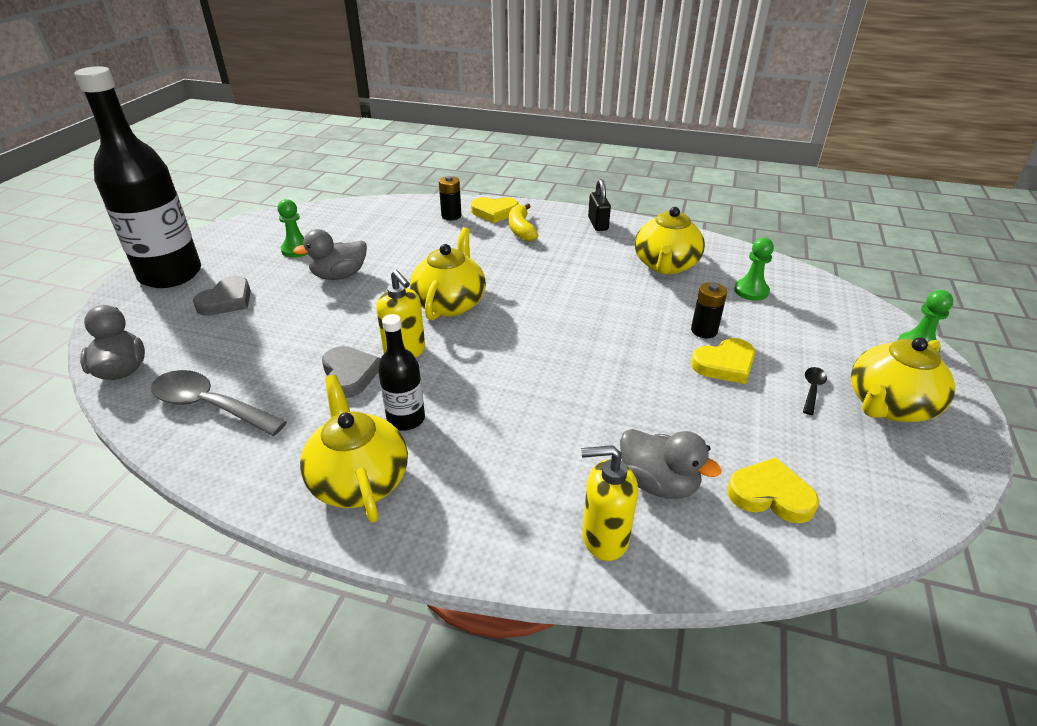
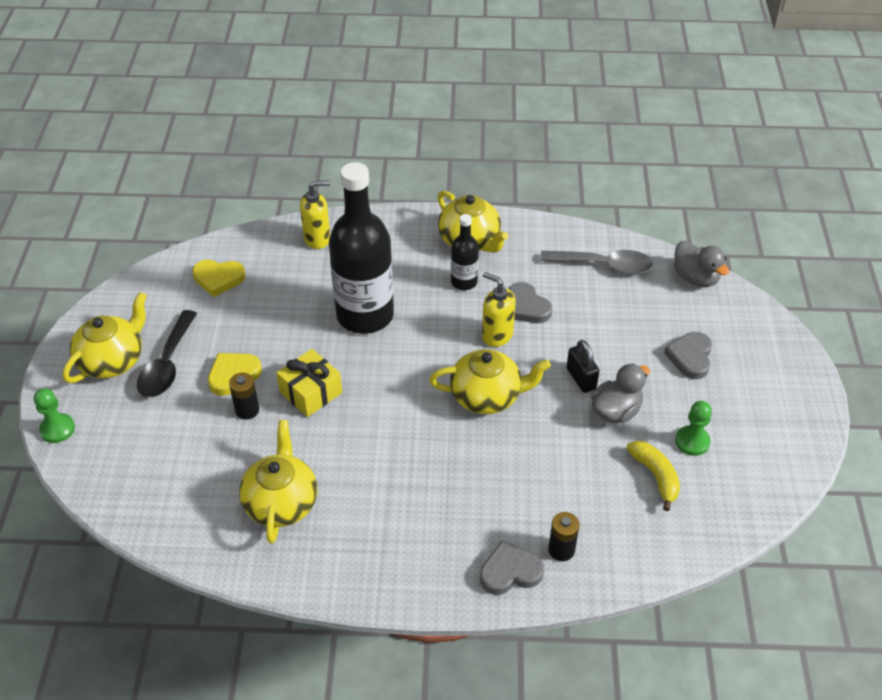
camera: 165 degrees right, 10 degrees up
black bottle [74,66,201,288] -> black bottle moved to [329,162,394,334]
yellow teapot [410,227,486,321] -> yellow teapot turned 90 degrees counterclockwise [429,349,551,414]
yellow heart [471,197,519,223] -> grey heart [480,540,544,595]
yellow banana [509,203,539,241] -> yellow banana moved to [626,441,680,511]
black padlock [588,179,611,231] -> black padlock moved to [567,340,599,393]
grey duck [620,429,722,499] -> none
green pawn [734,238,774,301] -> none
black spoon [803,367,827,415] -> black spoon [137,310,197,397], size x2.13
none -> yellow gift [276,349,342,417]

